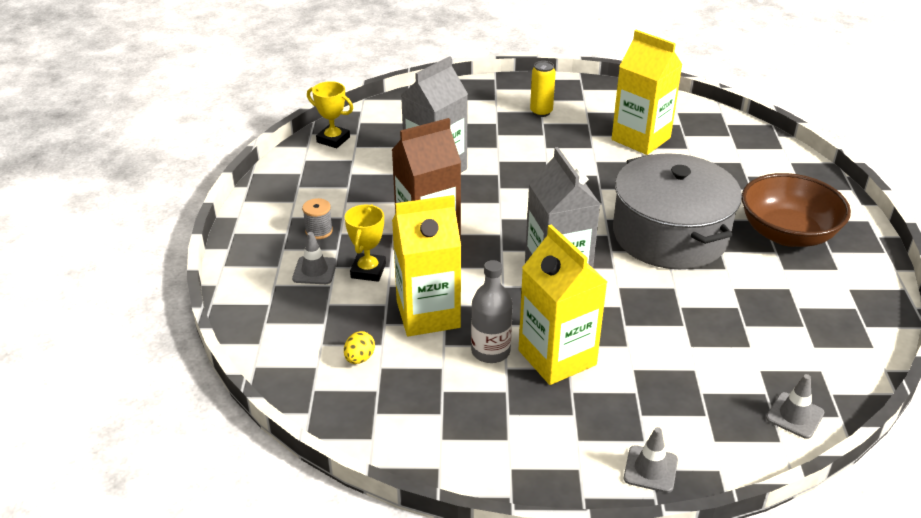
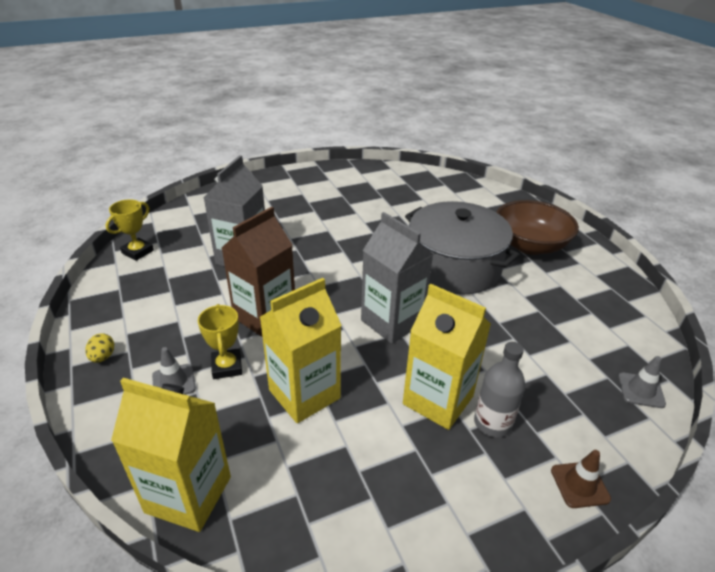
camera: 25 degrees left, 0 degrees up
grey spool [302,198,333,239] -> none
yellow trophy [307,81,353,148] -> yellow trophy turned 60 degrees counterclockwise [105,199,154,261]
yellow egg [344,331,375,364] -> yellow egg moved to [85,333,114,363]
grey bottle [471,260,513,363] -> grey bottle moved to [474,342,525,437]
yellow can [530,61,556,117] -> none
yellow carton [612,30,683,155] -> yellow carton moved to [111,378,231,532]
grey traffic cone [624,427,678,493] -> brown traffic cone [551,450,611,508]

